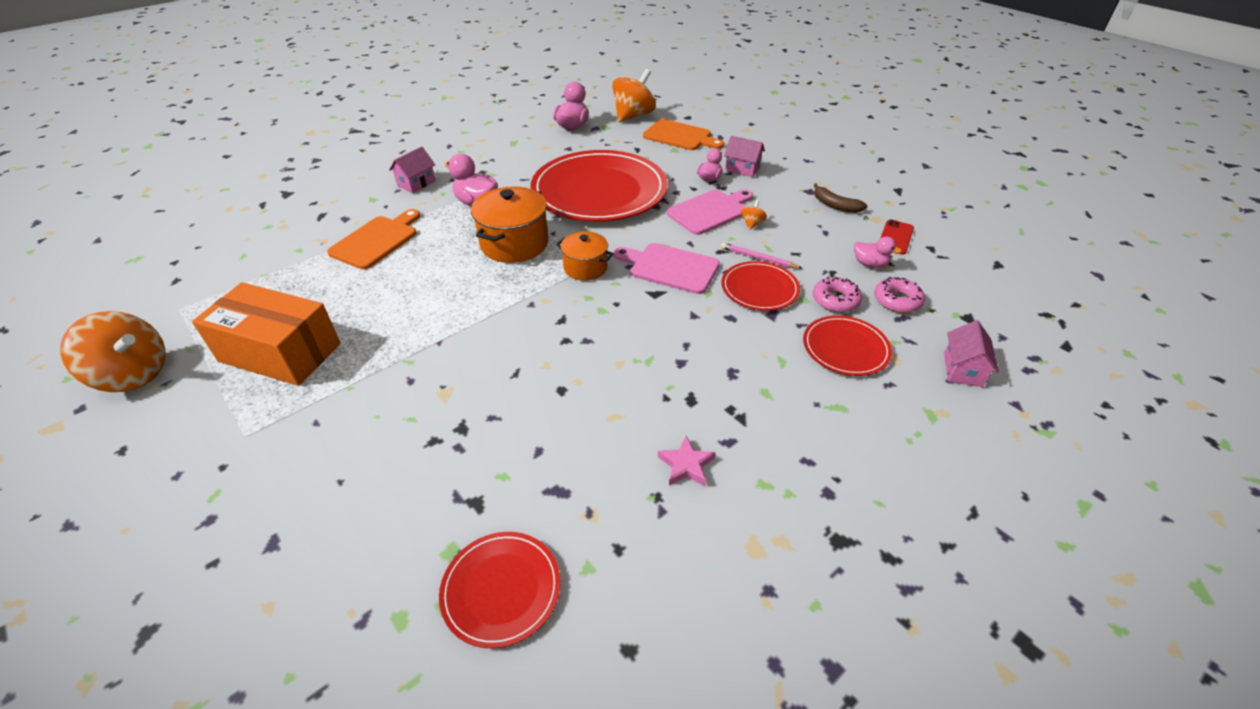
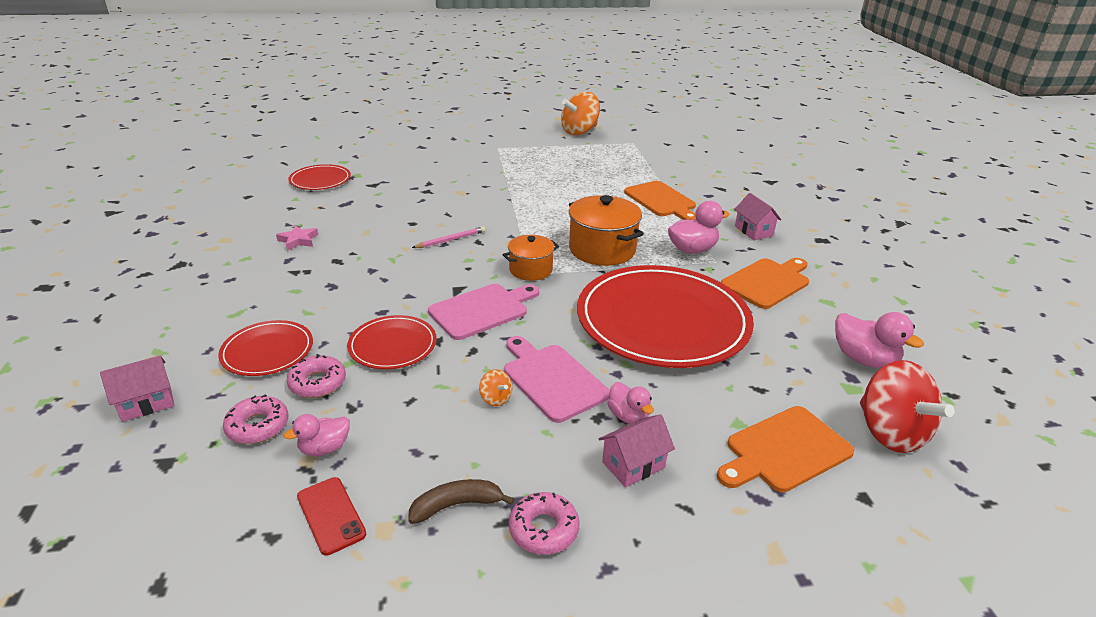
camera: 120 degrees right, 10 degrees down
orange box [192,282,341,386] -> none
orange spinning top [612,69,656,122] -> red spinning top [860,360,954,453]
pink cutting board [666,190,753,235] -> pink cutting board turned 150 degrees clockwise [504,336,610,423]
pink pencil [721,243,802,269] -> pink pencil moved to [412,226,485,248]
pink house [944,320,999,387] -> pink house turned 75 degrees counterclockwise [100,356,174,422]
none -> pink donut [509,492,579,555]
none -> orange cutting board [721,258,809,309]

